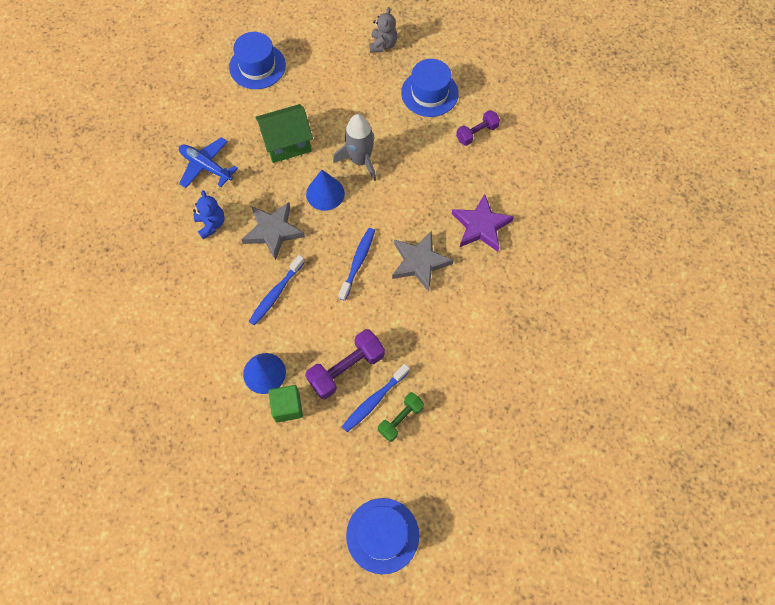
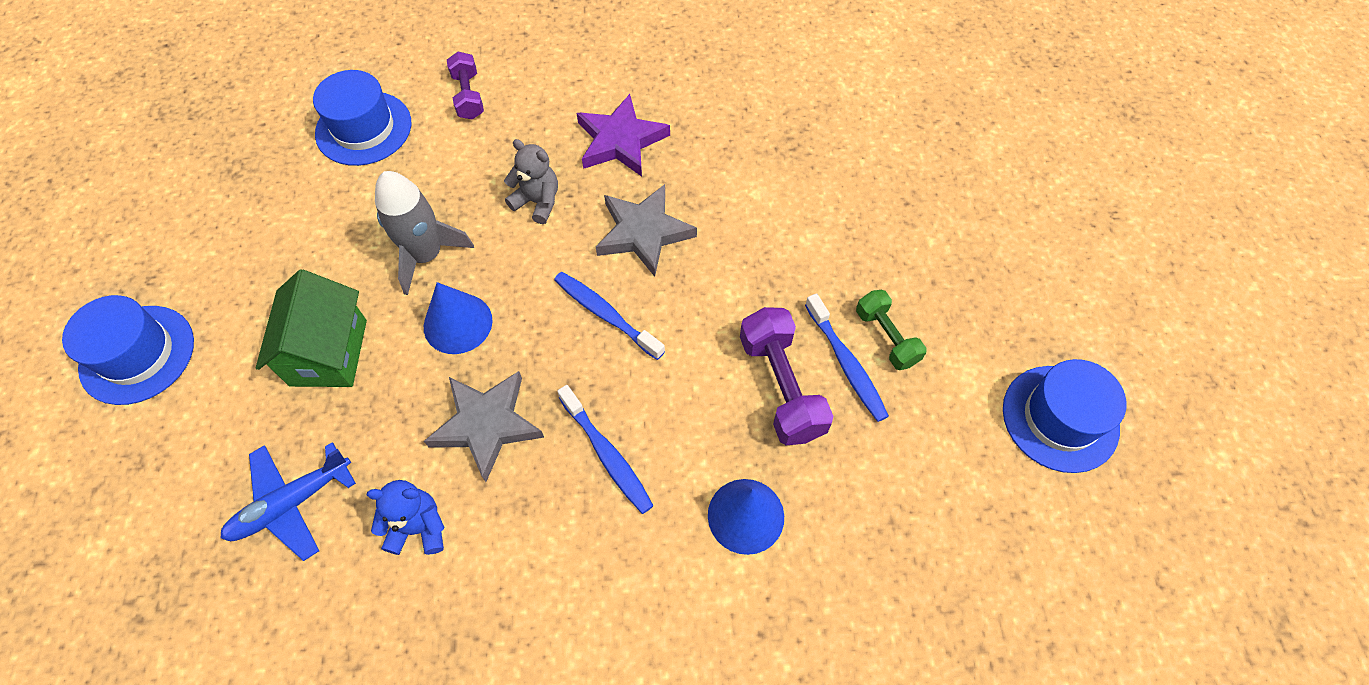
camera: 70 degrees left, 5 degrees down
green cube [269,385,303,422] -> none
grey teddy bear [369,7,397,53] -> grey teddy bear moved to [504,139,558,224]

